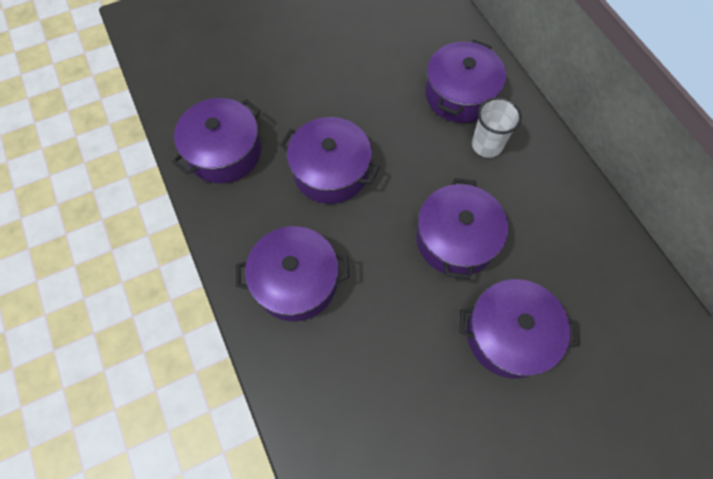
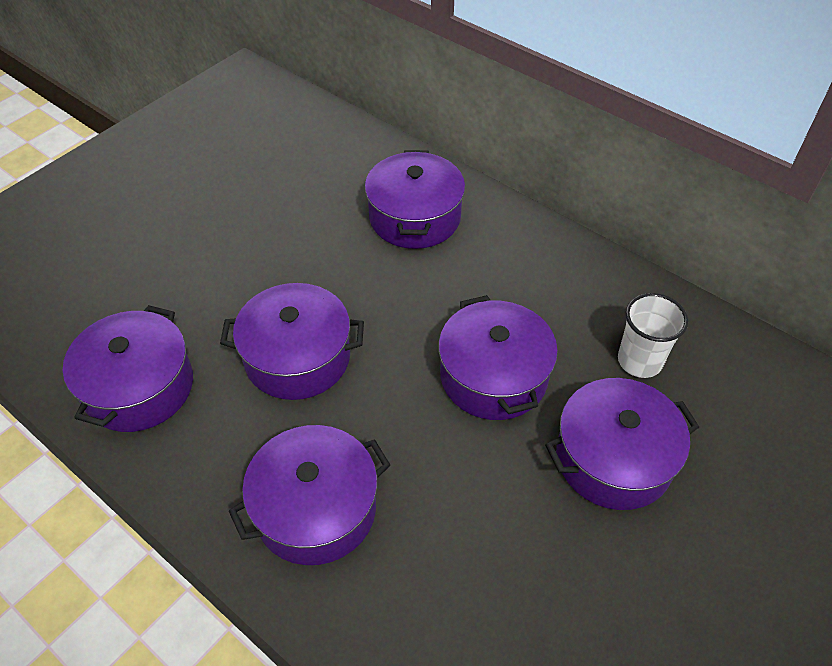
camera: 25 degrees left, 15 degrees down
white cup [472,97,522,158] -> white cup moved to [618,293,688,378]

